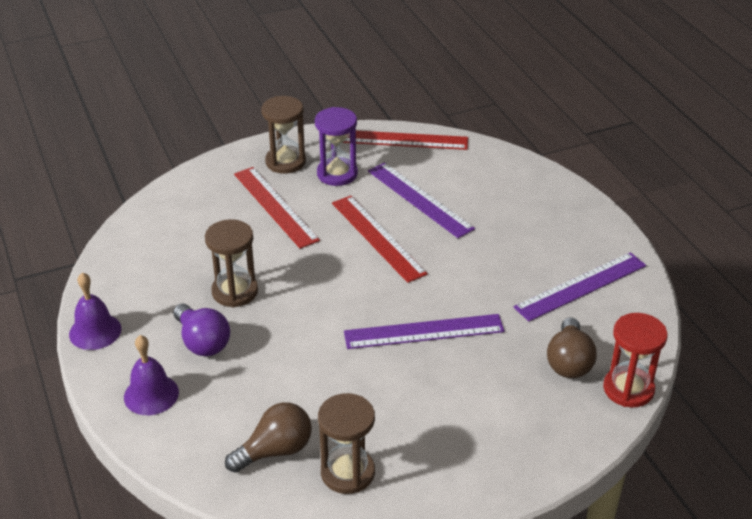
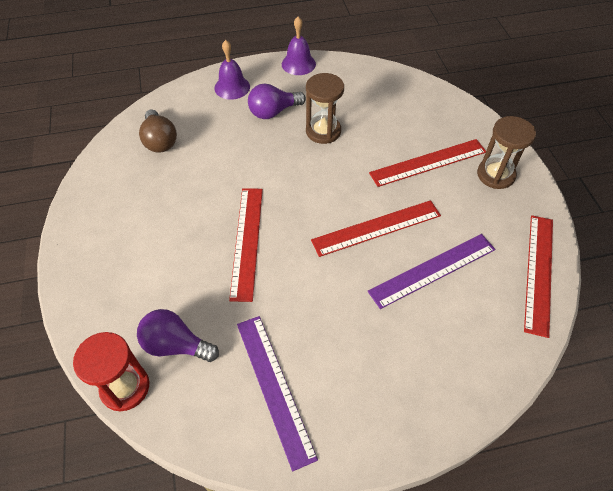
camera: 100 degrees right, 15 degrees up
purple hourglass [315,107,358,186] -> none
brown hourglass [318,393,375,494] -> none
purple ruler [344,314,505,349] -> red ruler [229,188,263,302]
brown light bulb [547,317,597,378] -> purple light bulb [137,309,219,362]

